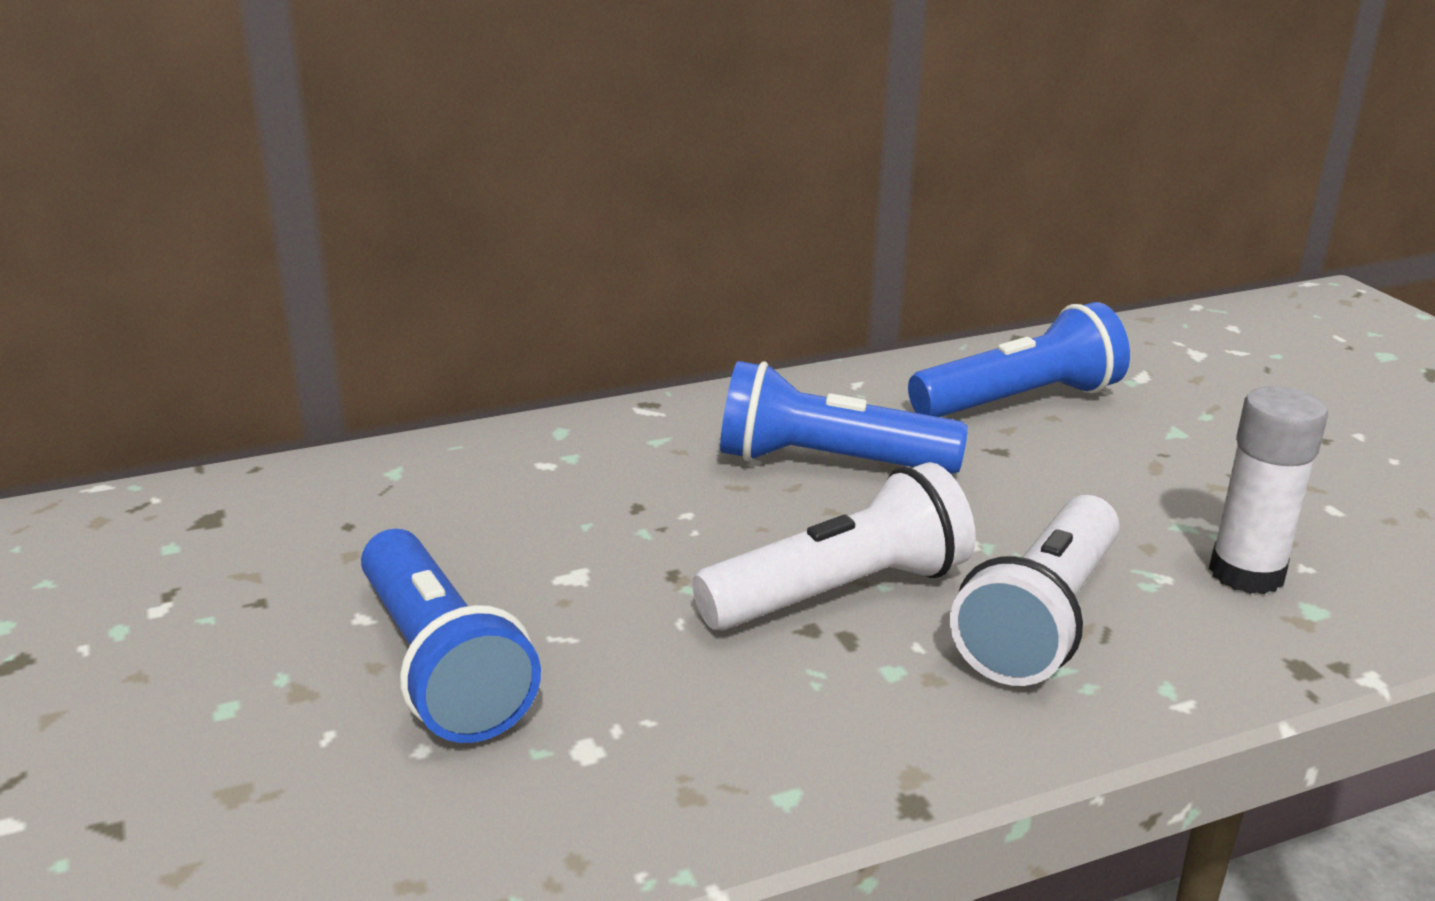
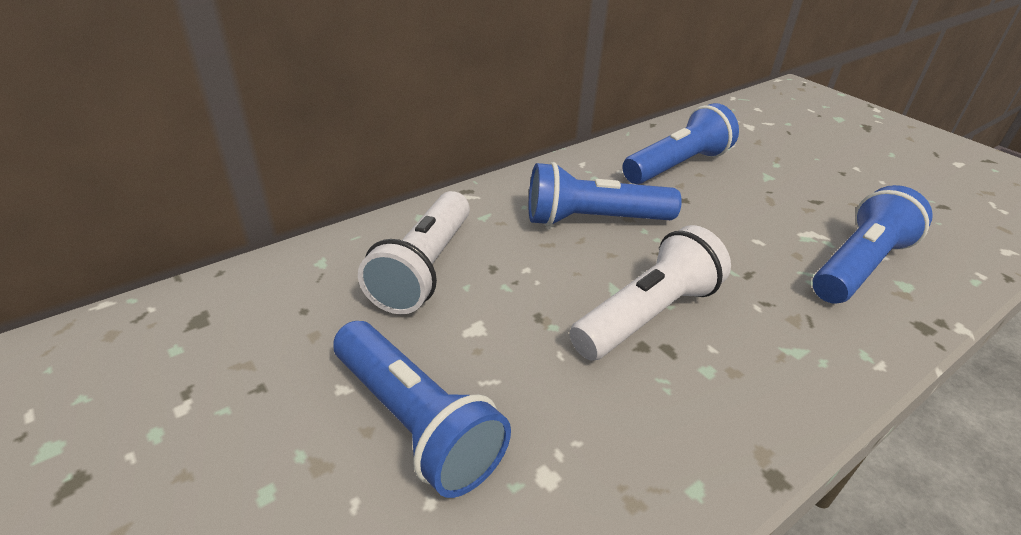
camera: 15 degrees left, 10 degrees up
white flashlight [950,495,1120,686] -> white flashlight moved to [358,191,470,314]
white glue stick [1209,386,1328,594] -> blue flashlight [813,185,933,304]

